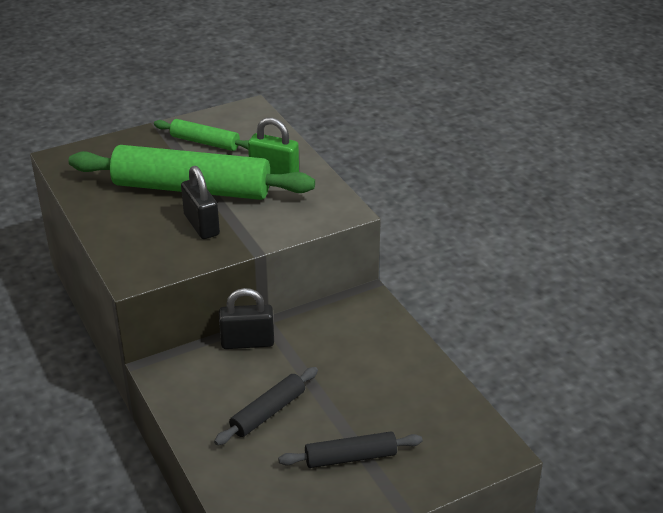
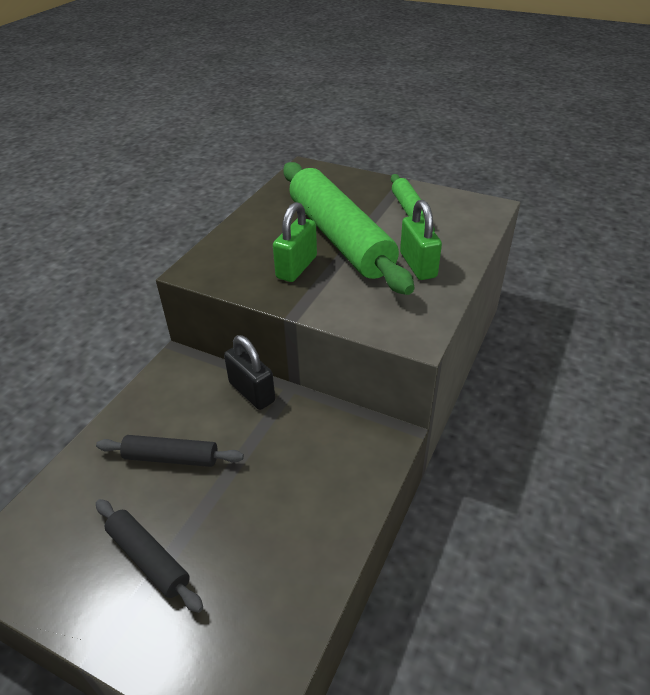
camera: 55 degrees right, 5 degrees up
black padlock [181,166,220,239] -> green padlock [273,202,317,282]

